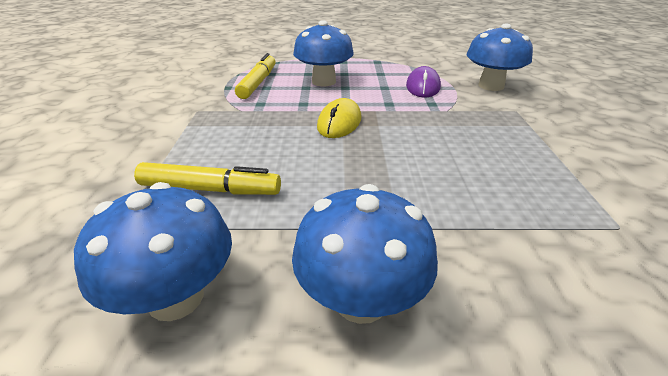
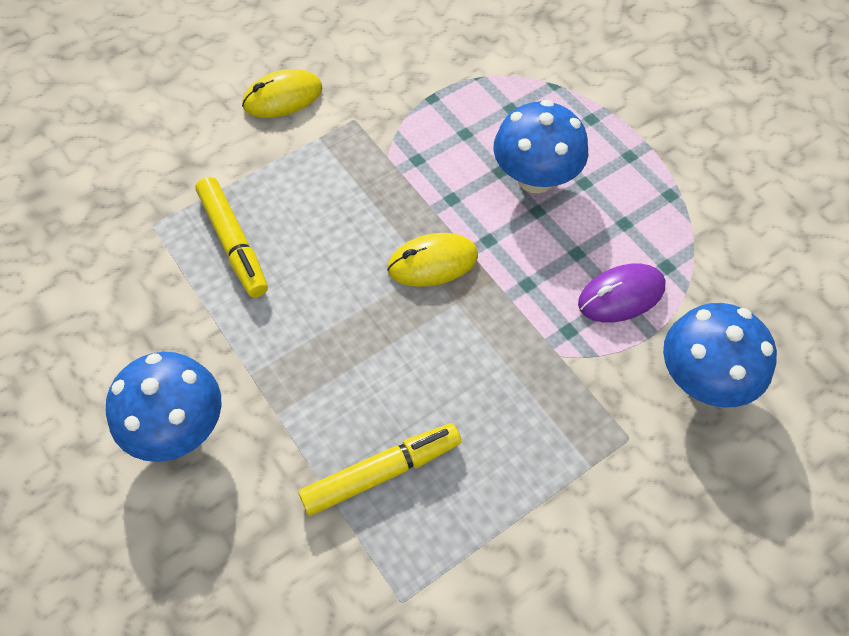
camera: 55 degrees right, 25 degrees up
blue mushroom [74,182,232,321] -> none
yellow marker [235,53,276,99] -> yellow marker moved to [298,423,461,516]
none -> yellow mouse [242,69,322,118]

